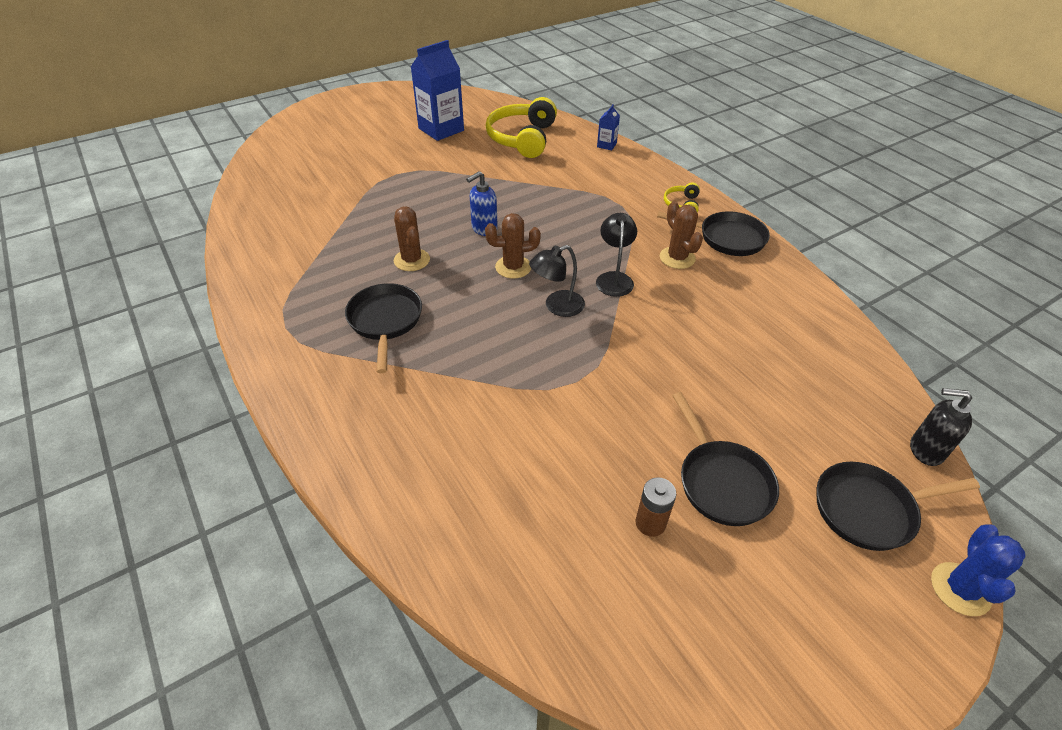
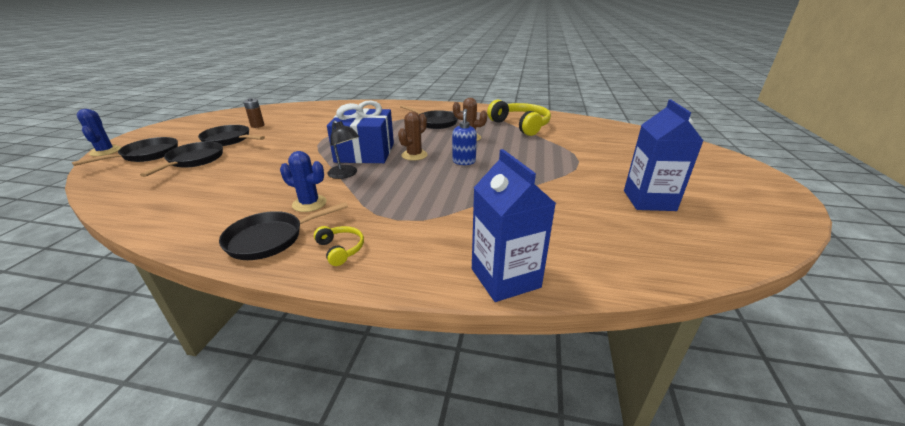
camera: 135 degrees right, 15 degrees down
yellow headphones [486,97,557,158] -> yellow headphones moved to [487,100,551,136]
black lamp [529,245,585,317] -> blue gift [327,100,394,163]
blue carton [597,104,620,151] -> blue carton [472,149,556,302], size x2.16
brown cactus [660,201,703,269] -> blue cactus [280,151,327,212]
black soap dispenser [910,388,972,466] -> none
none -> black pan [140,142,223,177]

